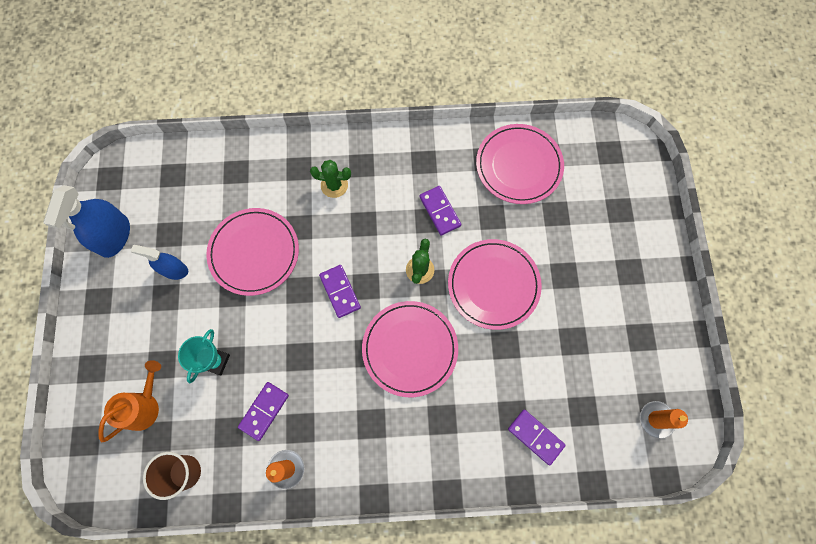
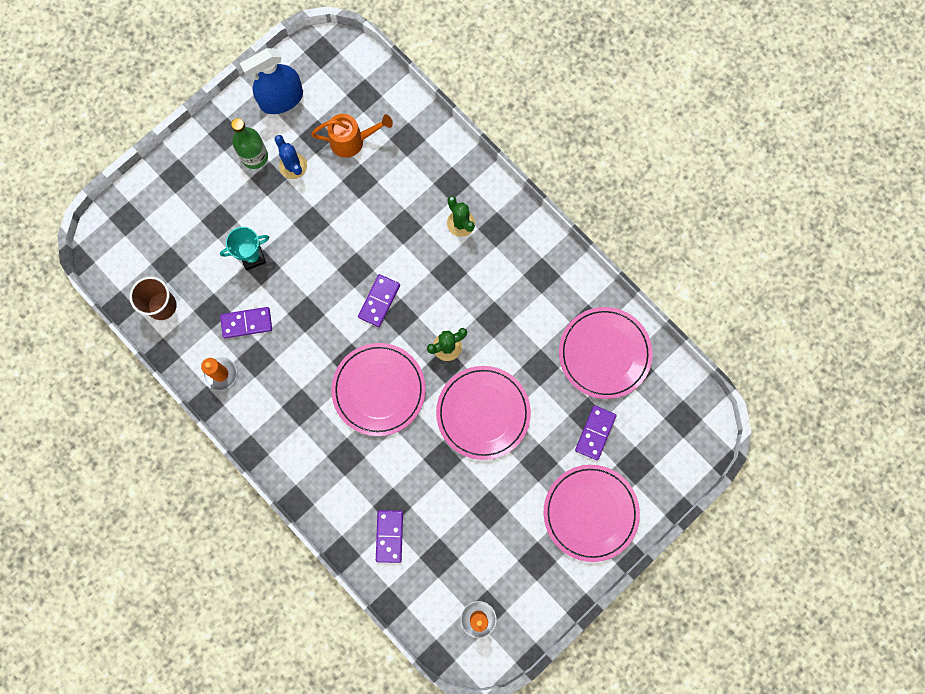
camera: 50 degrees right, 5 degrees up
orange watering can [98,360,161,442] -> orange watering can moved to [311,114,393,158]
blue spray bottle [130,245,188,280] -> blue cactus [274,135,307,179]
pink plate [206,208,299,296] -> pink plate moved to [544,465,640,562]
purple domino [419,186,461,236] -> purple domino moved to [575,405,616,460]
none -> green bottle [231,118,268,169]

